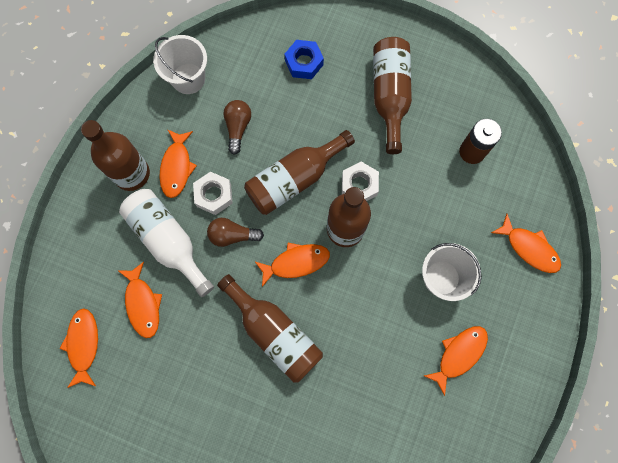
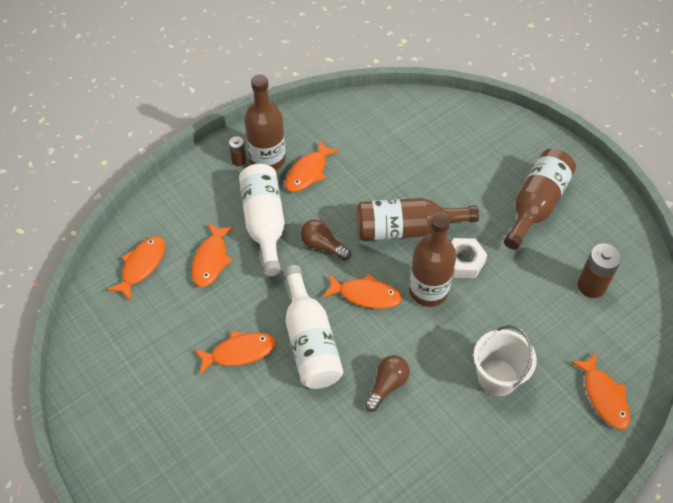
camera: 30 degrees right, 20 degrees down
white bucket [153,35,207,94] -> none
white nut [193,172,233,215] -> none
brown bottle [217,274,323,382] -> white bottle [284,265,343,389]
brown light bulb [223,100,251,155] -> brown light bulb moved to [364,355,410,412]
blue nut [284,40,324,79] -> none
orange fish [424,326,488,396] -> orange fish moved to [194,331,276,375]
none -> brown battery [229,136,246,166]

